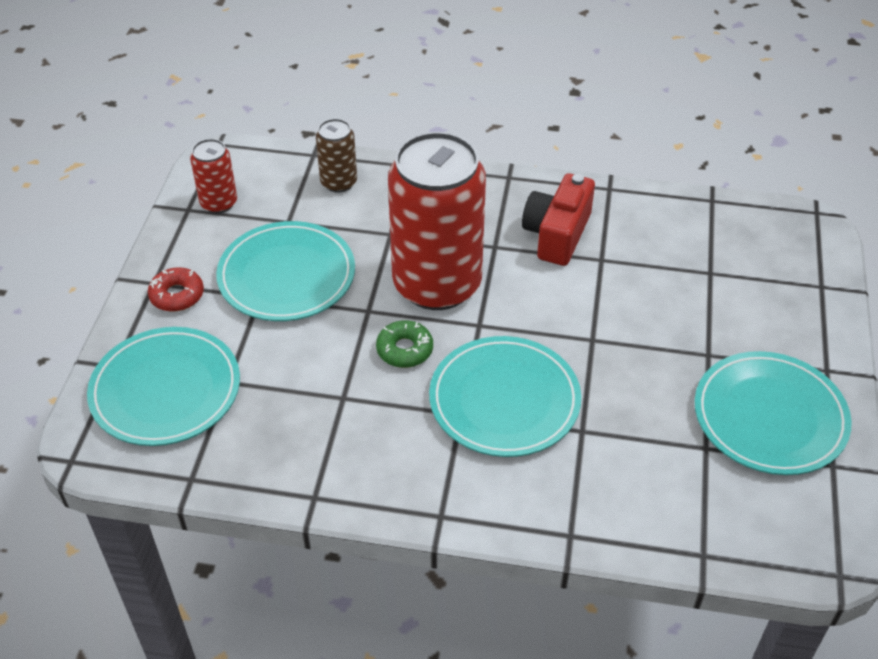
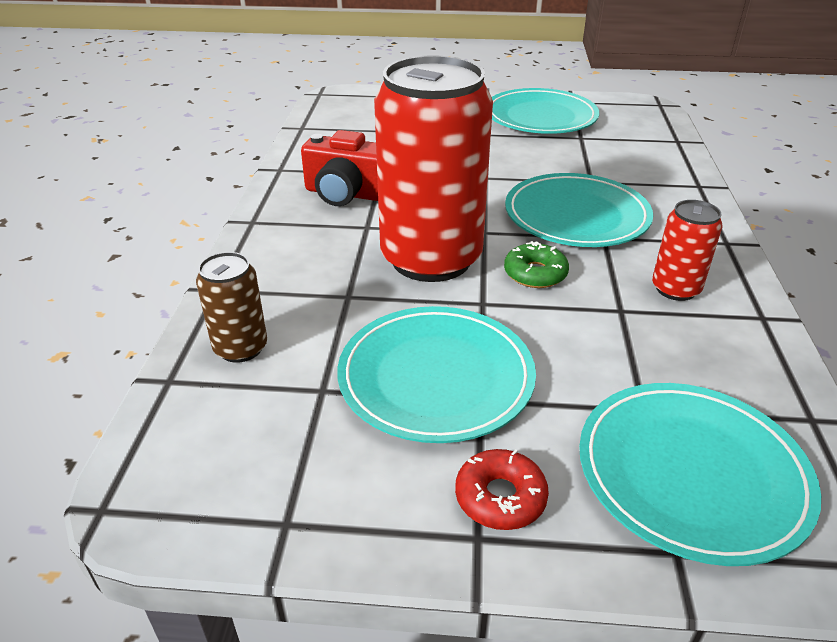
camera: 95 degrees left, 10 degrees down
red can [190,139,237,213] -> red can moved to [652,200,723,301]

